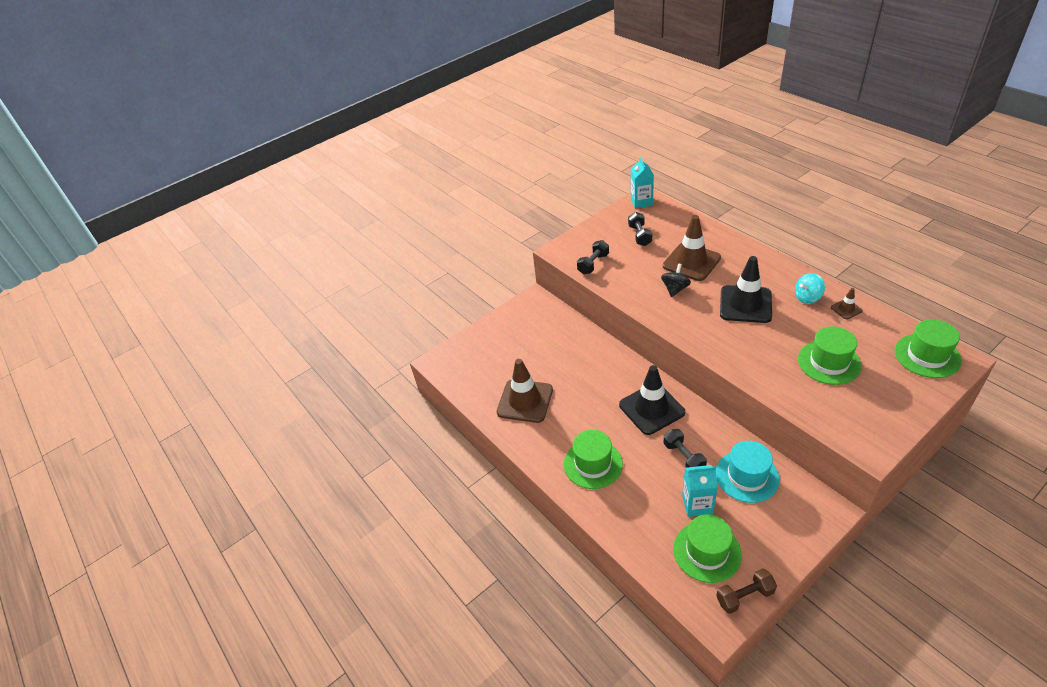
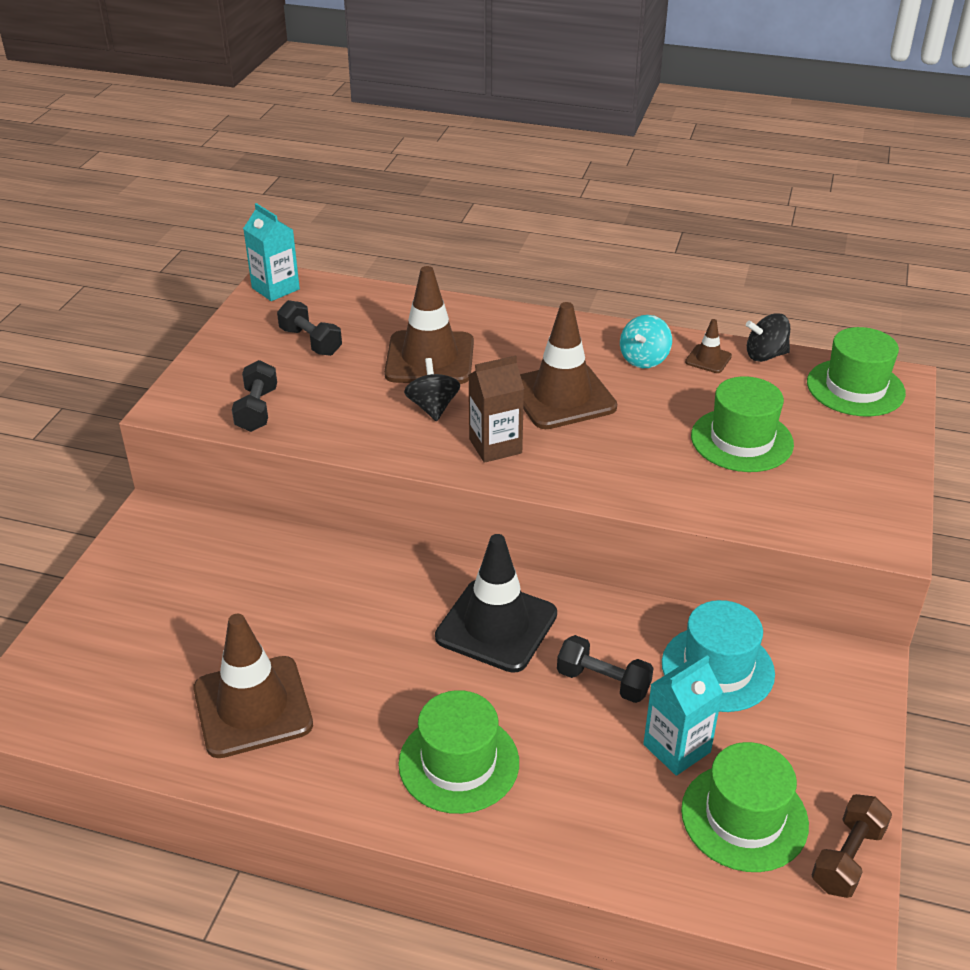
camera: 40 degrees left, 5 degrees down
black traffic cone [720,256,772,323] -> brown traffic cone [520,302,617,429]
none -> brown carton [469,356,524,463]
none -> black spinning top [746,313,790,362]

